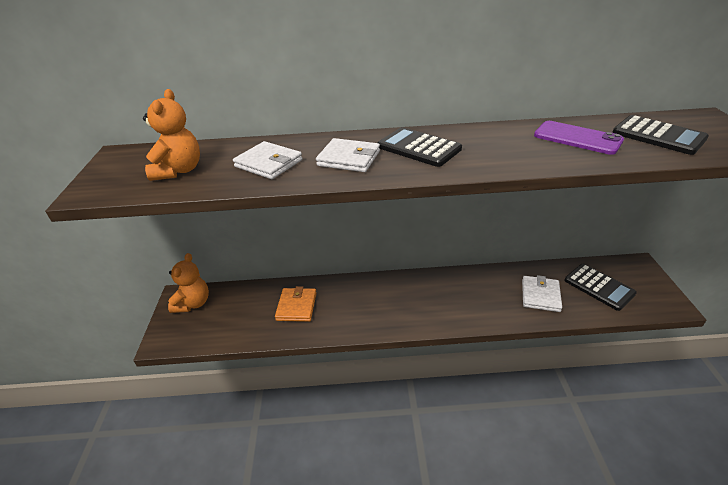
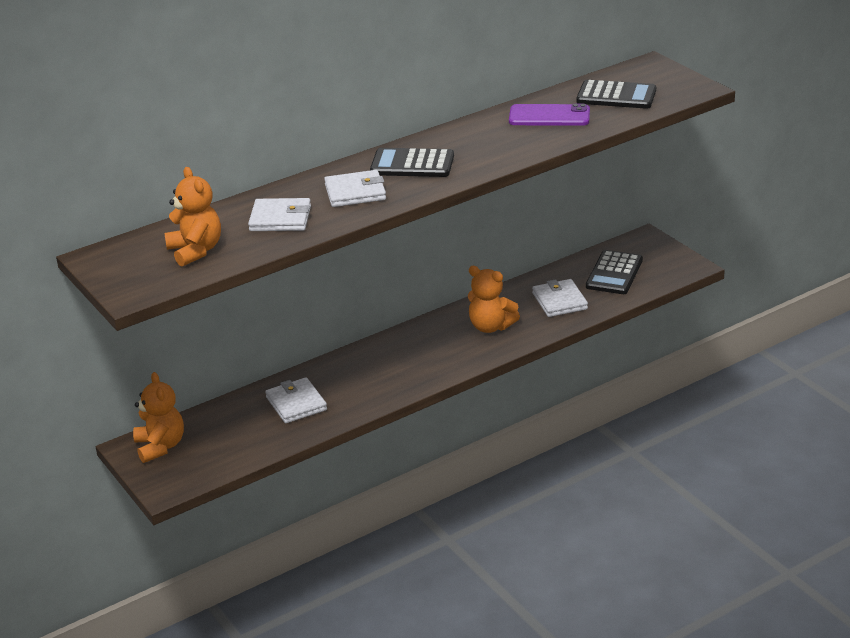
camera: 30 degrees left, 5 degrees down
orange wallet [275,286,317,322] -> white wallet [265,377,327,423]
black calculator [565,264,637,311] -> black calculator turned 90 degrees clockwise [586,250,643,294]
none -> orange teddy bear [468,266,520,333]

